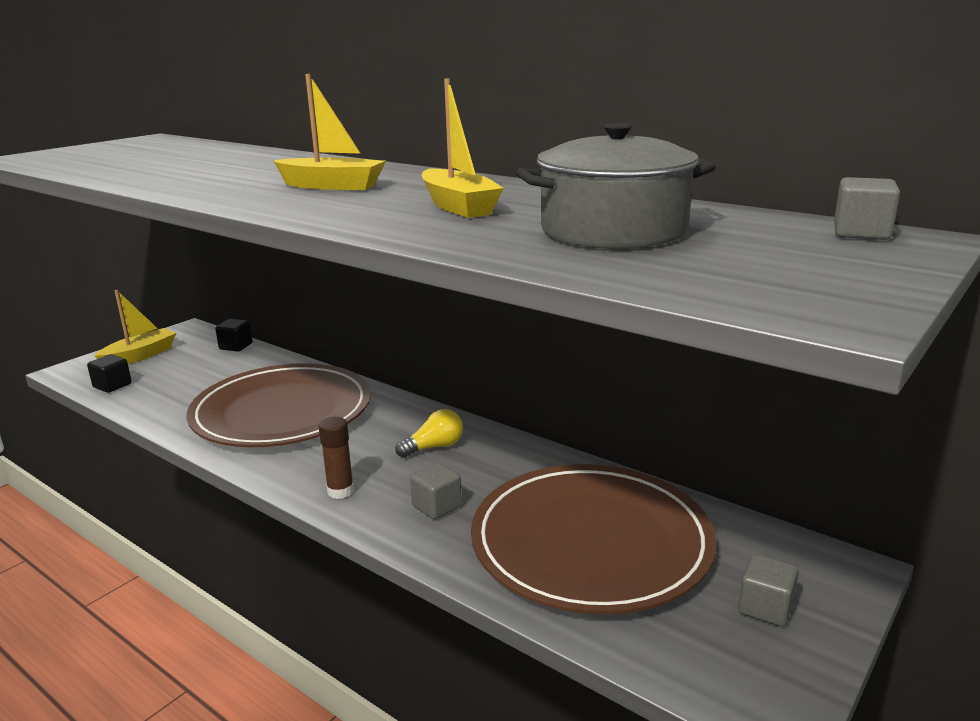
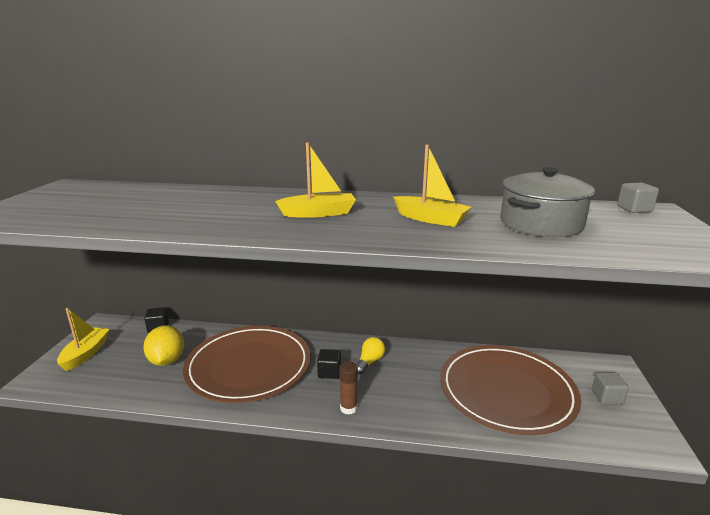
camera: 30 degrees left, 0 degrees up
black cube [87,354,132,393] -> black cube moved to [317,349,341,379]
grey cube [410,462,462,519] -> none
none -> yellow lemon [143,325,184,366]

